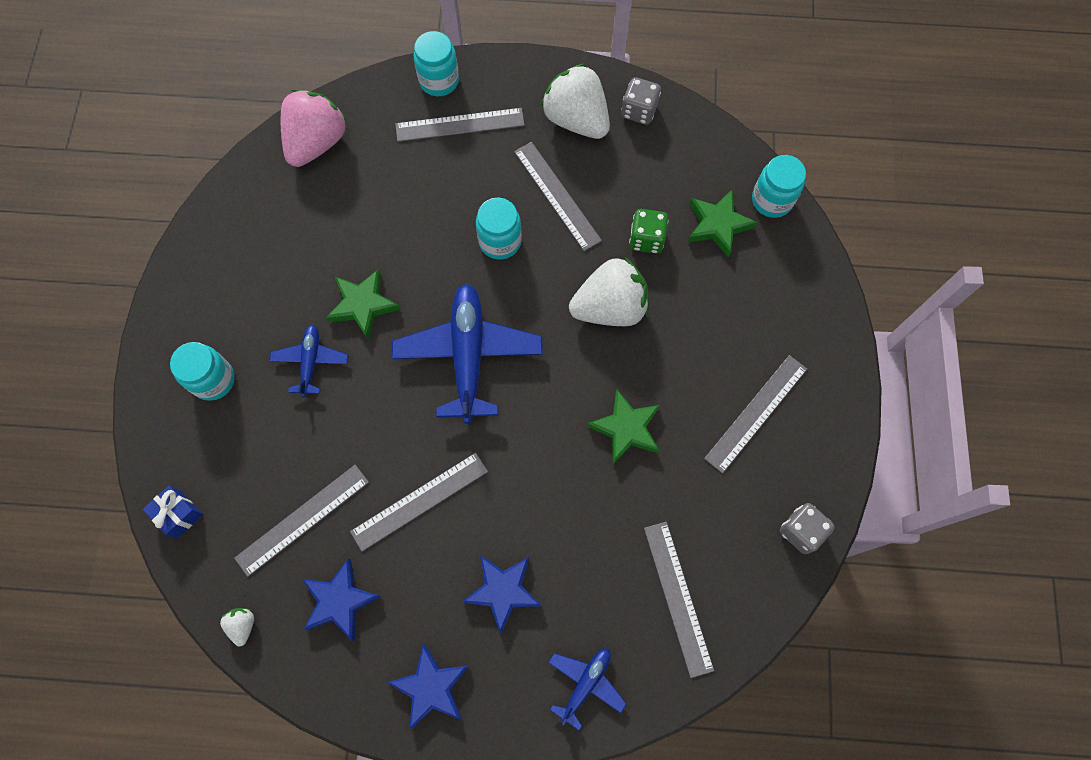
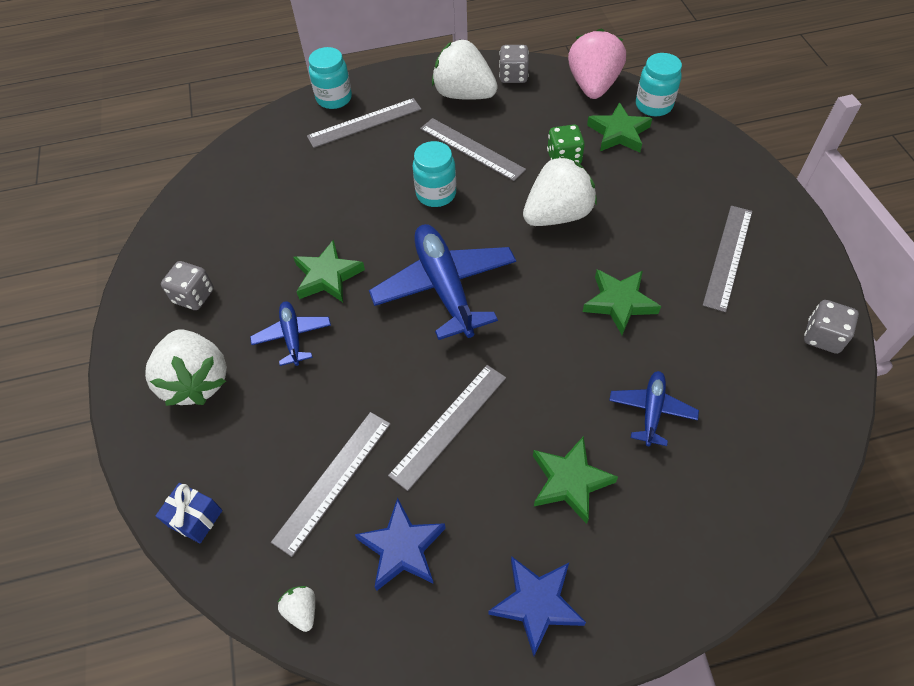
camera: 15 degrees left, 15 degrees down
turquoise jar [170,342,235,401] -> white strawberry [145,330,227,406]
pink strawberry [281,89,347,167] -> pink strawberry moved to [568,28,626,99]
blue star [462,555,542,634] -> green star [533,436,618,524]
blue plane [548,648,627,730] -> blue plane moved to [609,371,699,446]
grey ruler [644,522,714,678] -> none
none -> grey dice [161,261,214,310]

